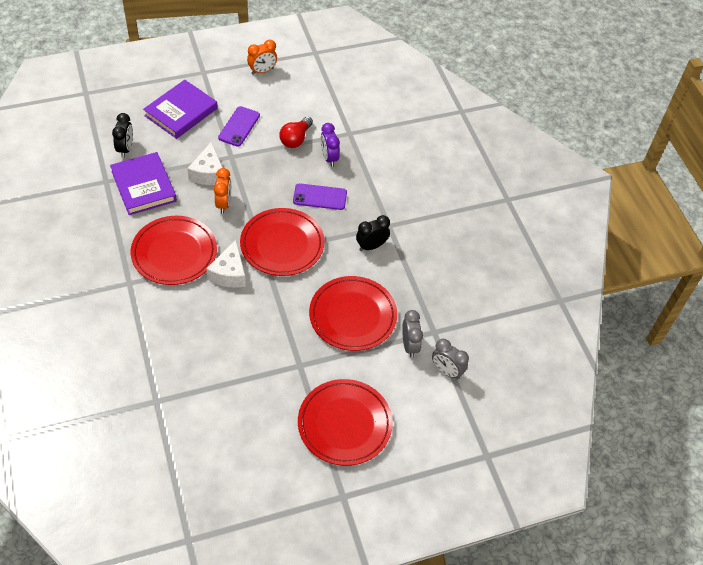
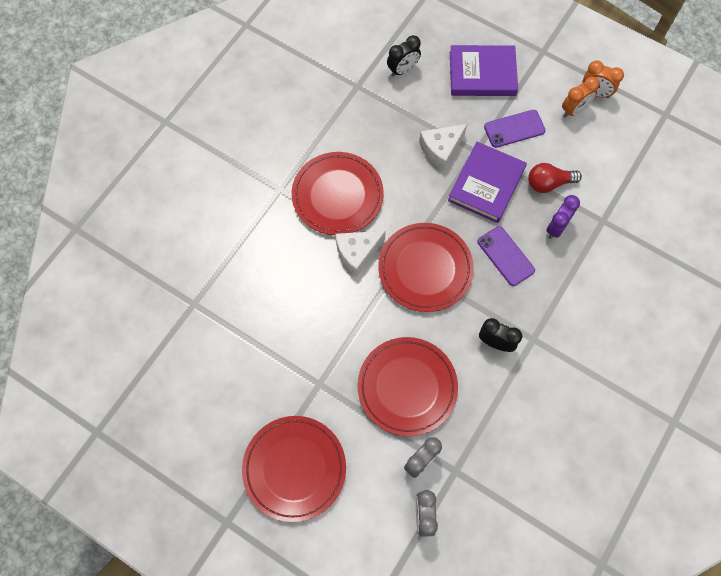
camera: 55 degrees right, 15 degrees up
purple book [110,152,177,215] -> purple book moved to [448,142,527,223]
orange clock [214,168,231,214] -> orange clock moved to [562,76,599,118]

